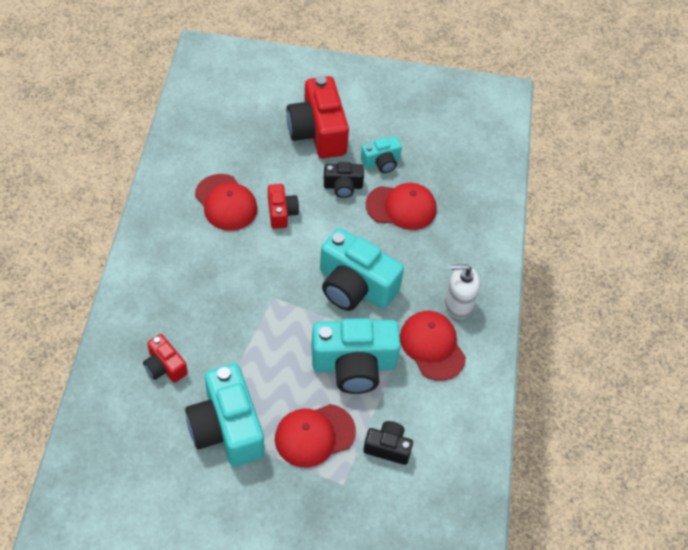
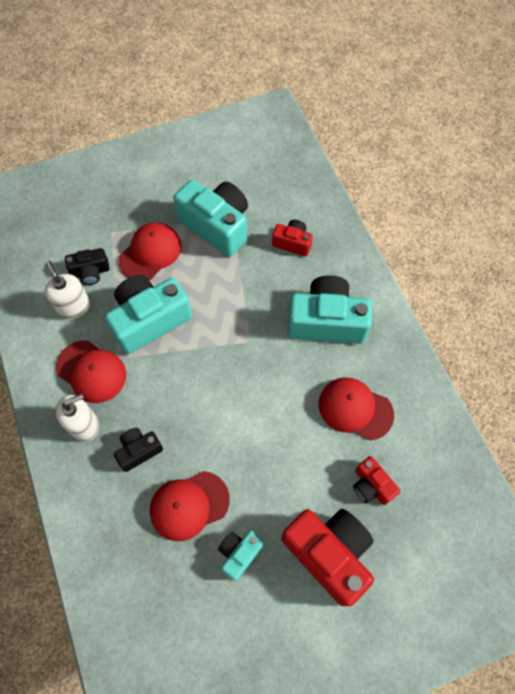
camera: 155 degrees right, 10 degrees up
red camera [268,184,299,229] -> red camera moved to [353,456,400,505]
turquoise camera [320,228,404,311] -> turquoise camera moved to [287,275,372,344]
black camera [324,162,364,198] -> black camera moved to [114,428,163,472]
none -> white soap dispenser [45,261,90,319]

